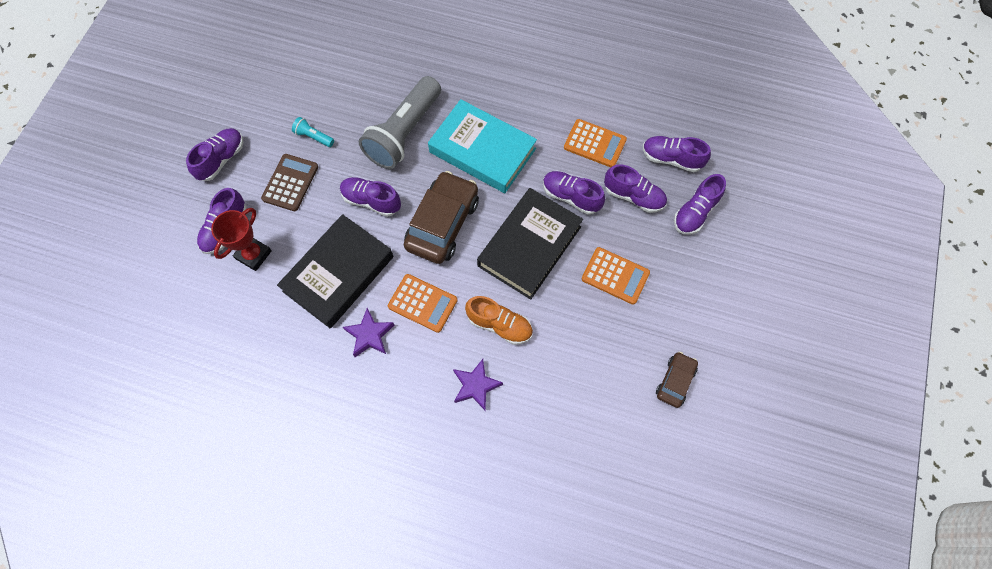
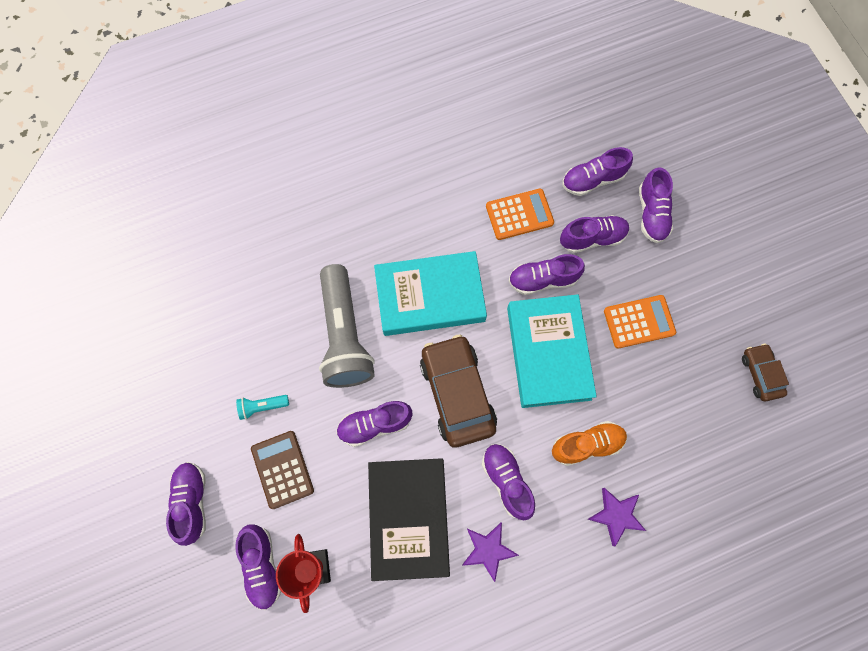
camera: 40 degrees left, 5 degrees up
orange calculator [388,274,458,333] -> purple shoe [482,444,535,520]
black book [477,188,583,300] -> turquoise book [507,294,597,408]

